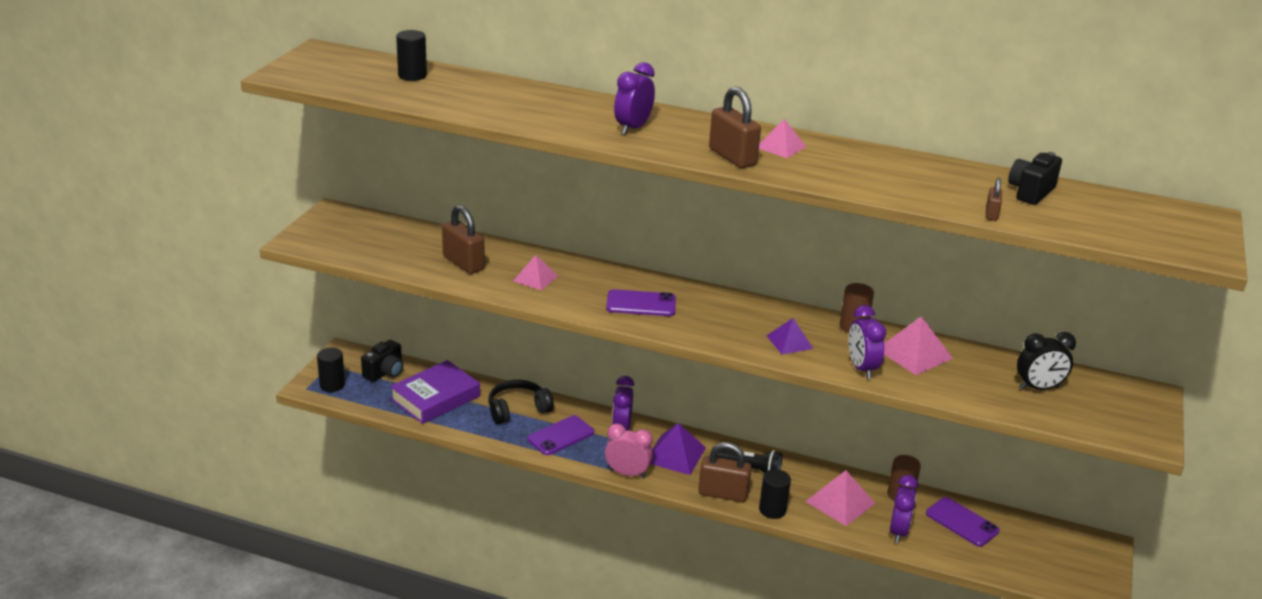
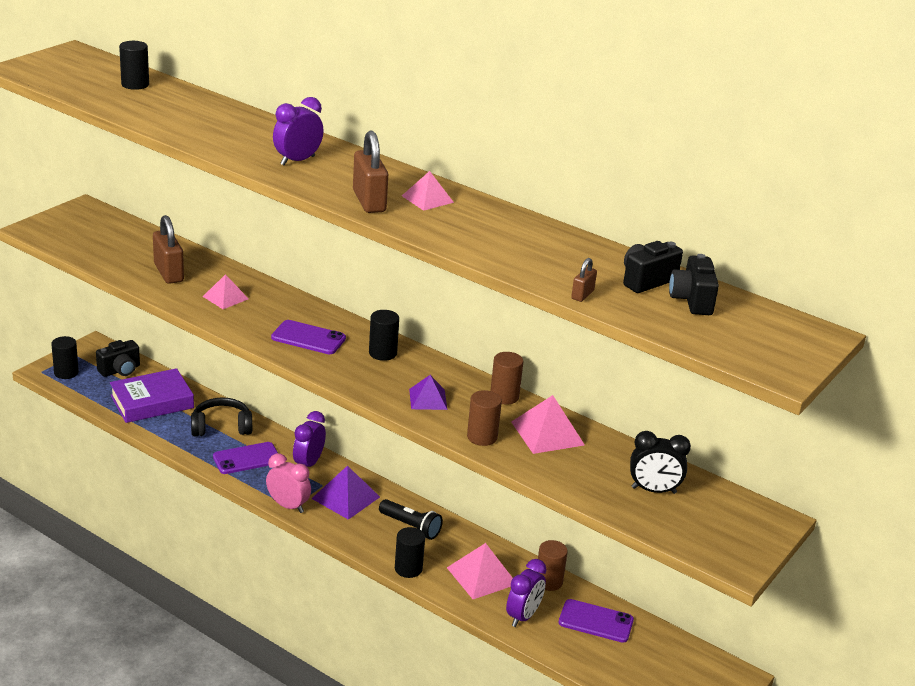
camera: 15 degrees right, 0 degrees up
brown padlock [698,442,752,502] -> none
purple clock [849,305,886,379] -> brown cylinder [467,390,502,446]
purple phone [926,497,999,547] -> purple phone turned 45 degrees counterclockwise [559,599,634,643]
none -> black cylinder [369,310,399,361]
none -> black camera [669,254,719,315]

